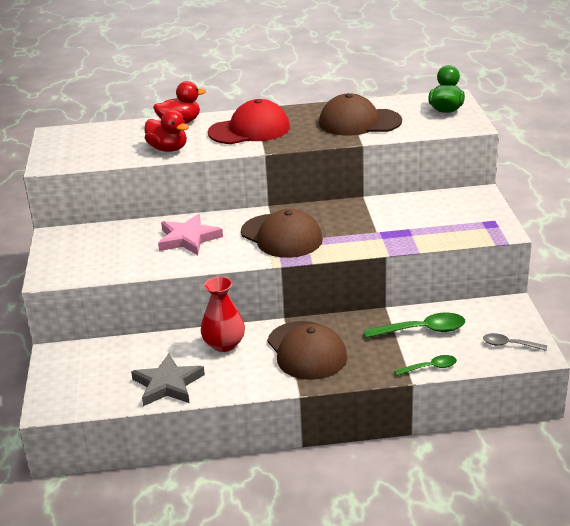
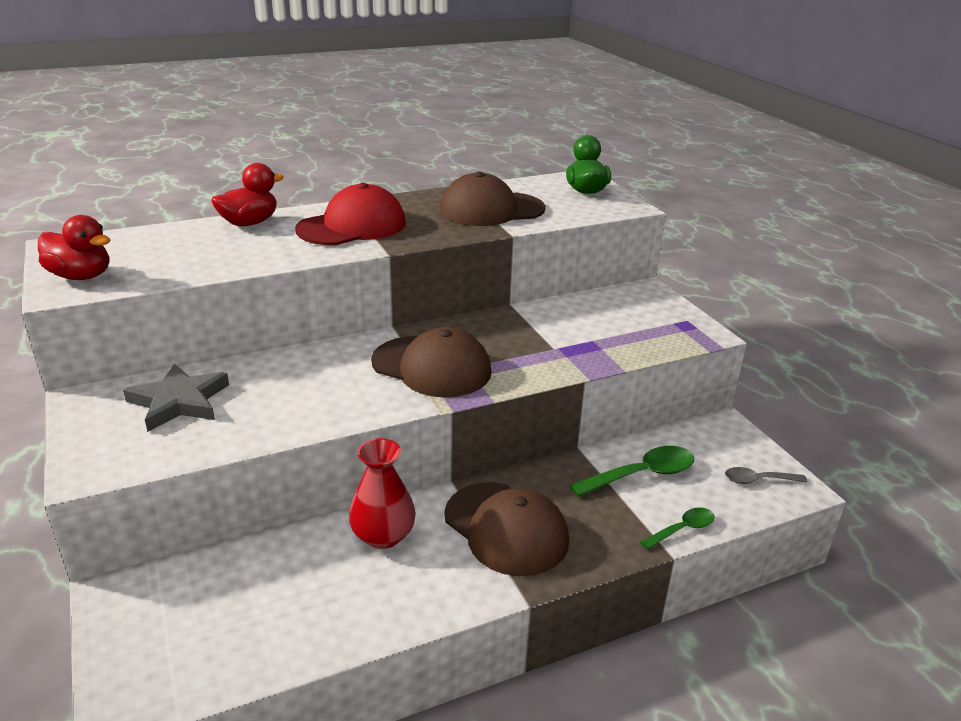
camera: 20 degrees left, 0 degrees up
grey star [131,353,205,406] -> grey star moved to [123,363,229,432]
red duck [144,110,189,152] -> red duck moved to [38,215,110,280]
pink star [158,214,223,255] -> none

